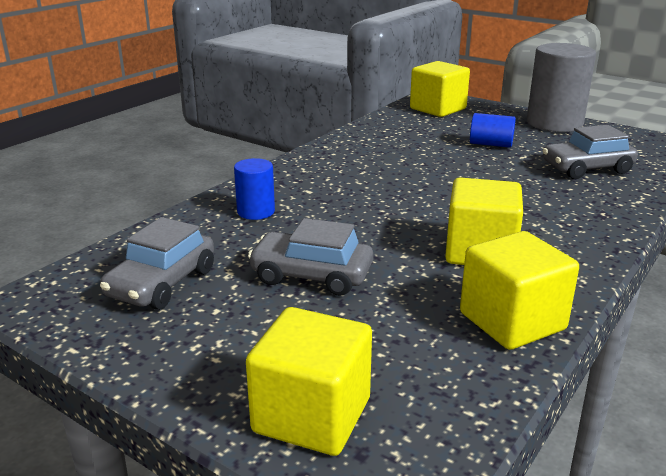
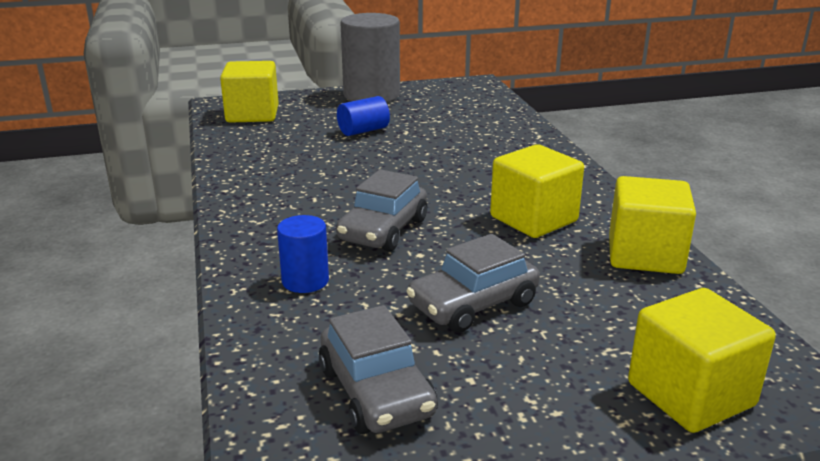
camera: 50 degrees left, 0 degrees up
grey car [543,125,638,179] -> grey car moved to [336,169,427,252]

